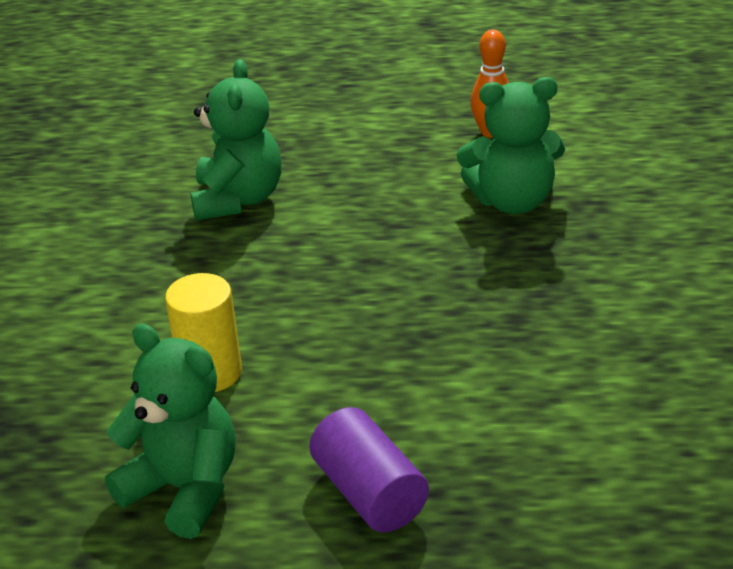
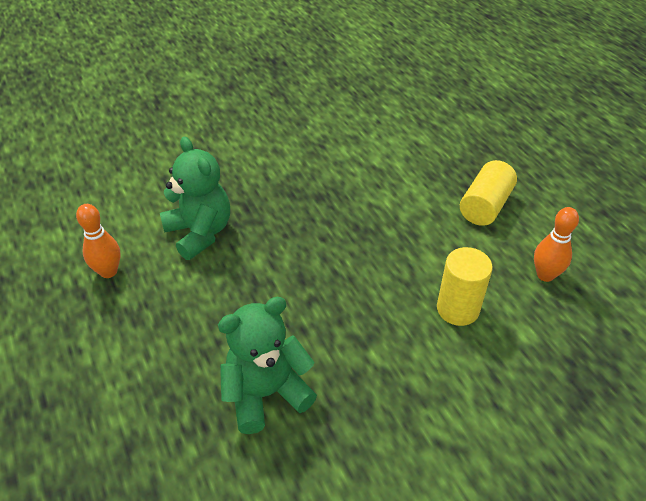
camera: 120 degrees left, 10 degrees up
green teddy bear [105,324,236,539] -> orange bowling pin [534,207,579,282]
purple cylinder [309,407,429,532] -> yellow cylinder [460,160,517,226]

